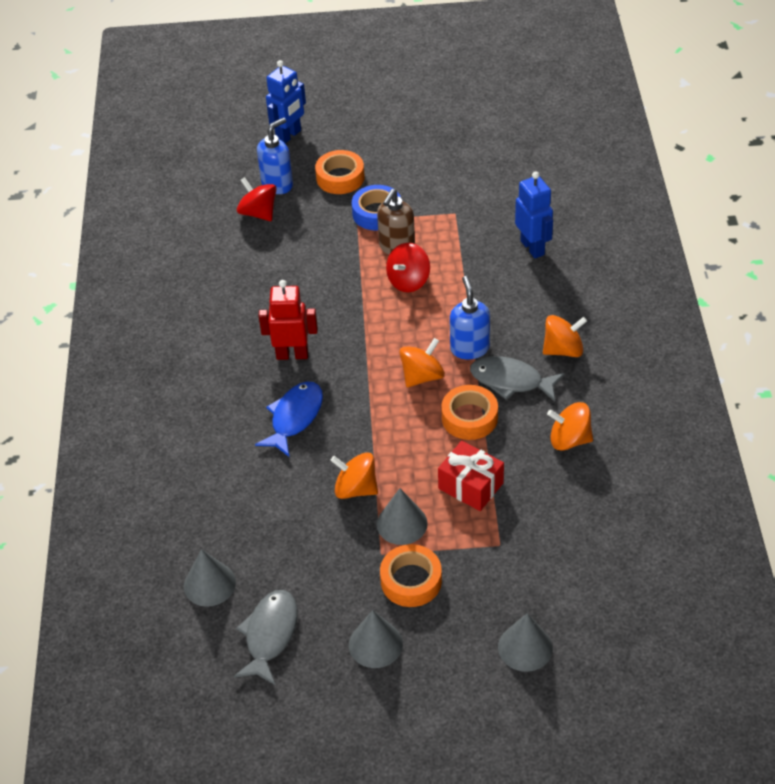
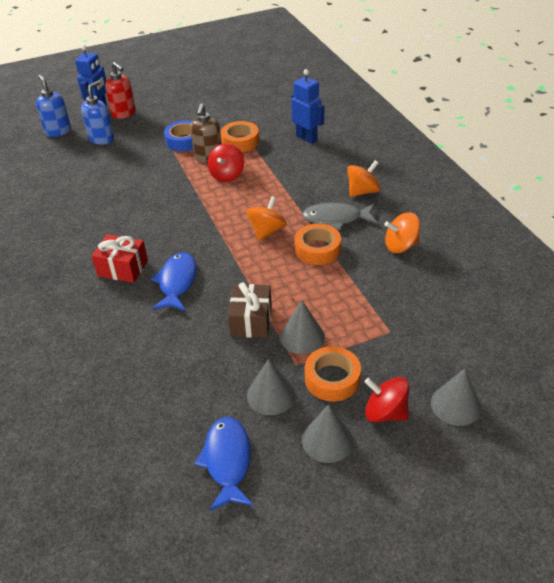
camera: 20 degrees left, 5 degrees down
grey cone [184,549,236,607] -> grey cone moved to [247,359,295,415]
grey fish [234,590,298,685] -> blue fish [194,417,253,511]
red spinning top [237,177,277,221] -> red spinning top moved to [365,377,409,422]
red robot [258,280,318,360] -> none
orange tape [315,150,364,194] -> orange tape moved to [221,121,259,152]
orange spinning top [330,452,378,499] -> brown gift [228,282,272,338]
red gift [438,441,504,511] -> red gift moved to [91,234,148,283]
blue soap dispenser [450,276,490,359] -> blue soap dispenser moved to [36,75,71,137]
none -> red soap dispenser [105,62,136,119]

